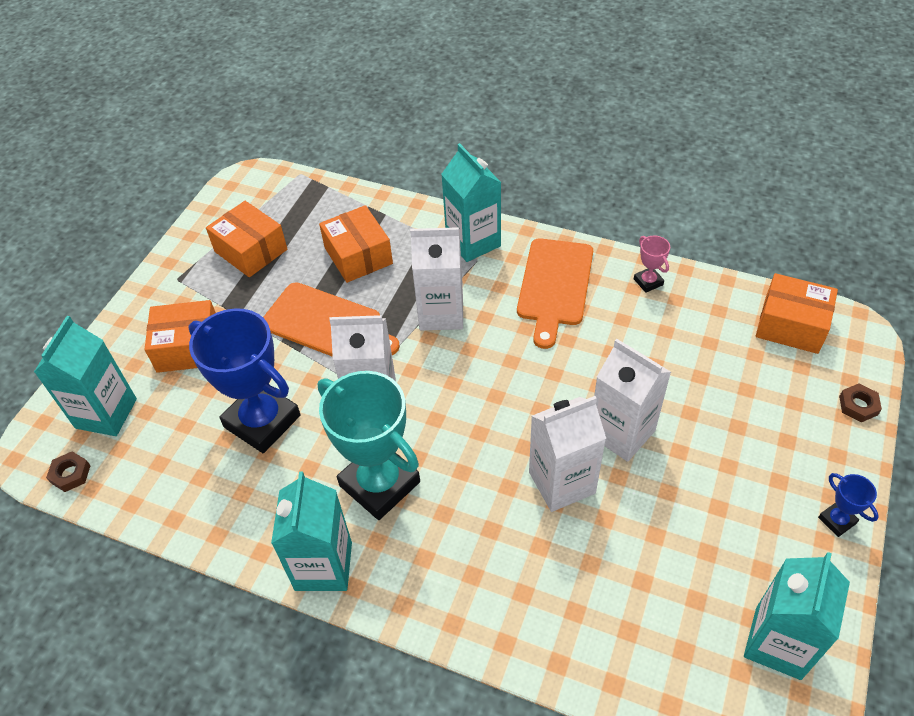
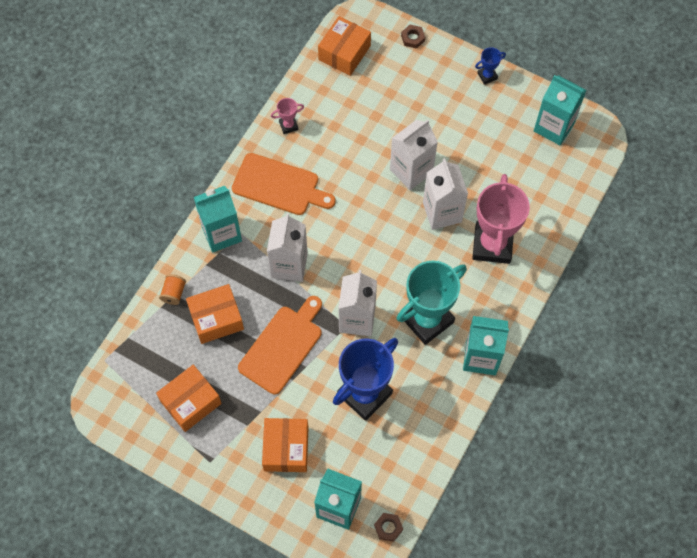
camera: 85 degrees left, 15 degrees up
none -> orange spool [159,274,186,305]
none -> pink trophy [472,174,530,264]

